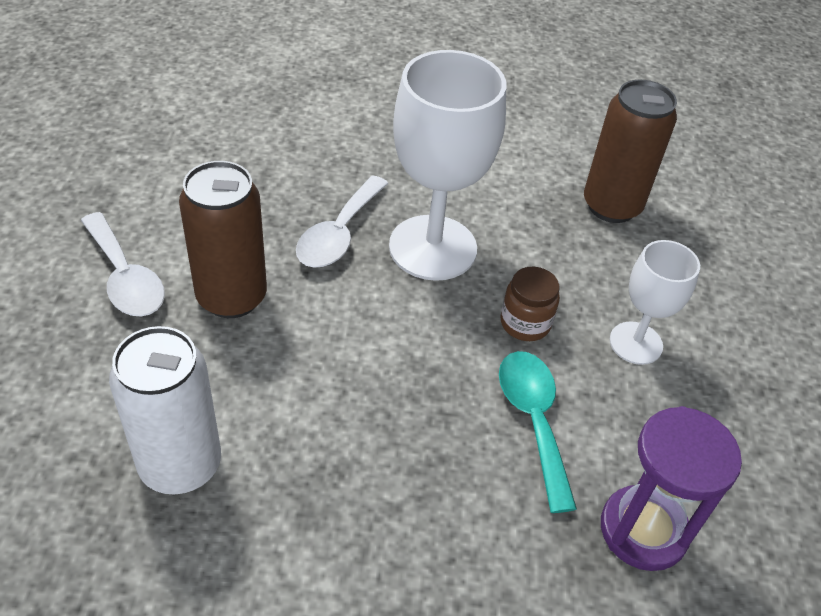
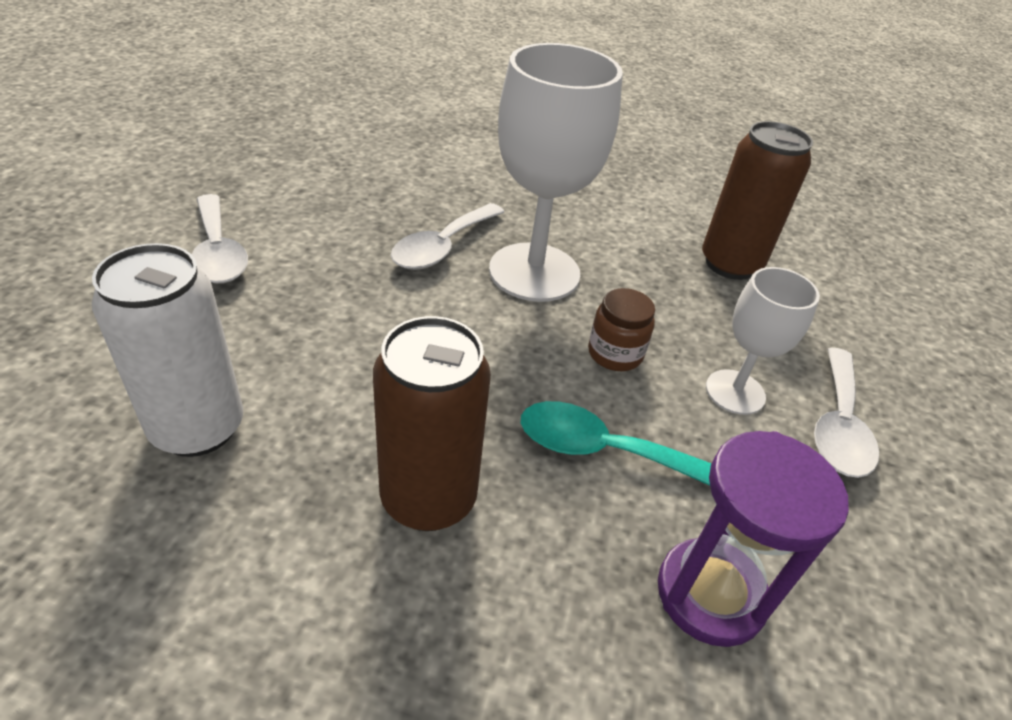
camera: 10 degrees right, 5 degrees down
brown can [179,161,267,318] -> brown can moved to [373,316,491,531]
turquoise spoon [499,351,577,513] -> turquoise spoon turned 75 degrees counterclockwise [521,401,712,485]
none -> white spoon [814,348,879,478]

